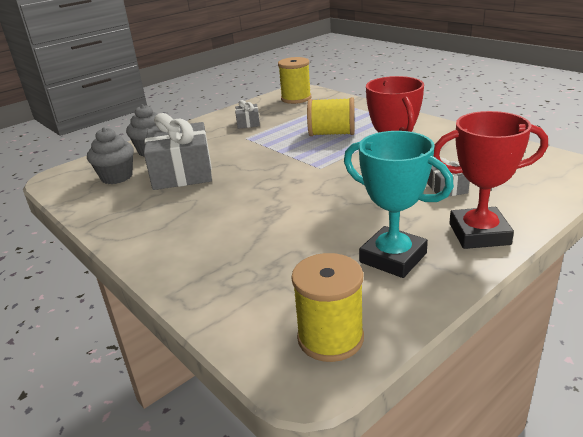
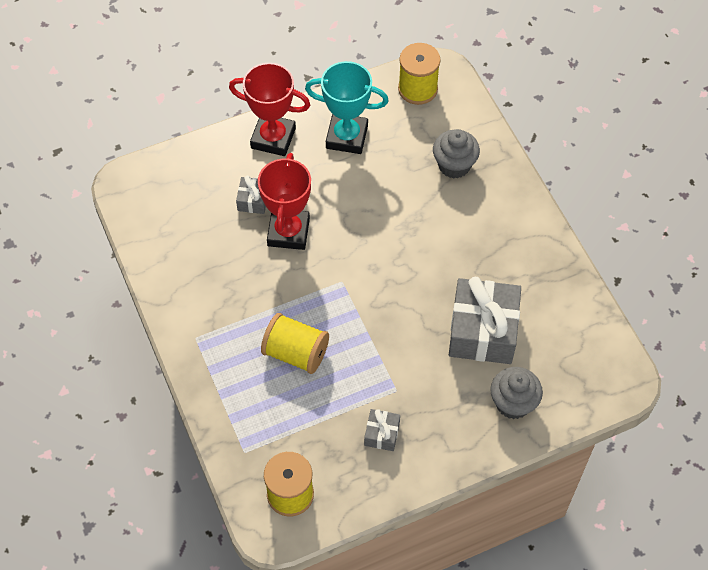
camera: 165 degrees left, 30 degrees up
grey cupcake [87,127,134,184] -> grey cupcake moved to [433,129,480,179]
turquoise trophy [344,131,454,278] -> turquoise trophy turned 45 degrees counterclockwise [305,61,389,154]

